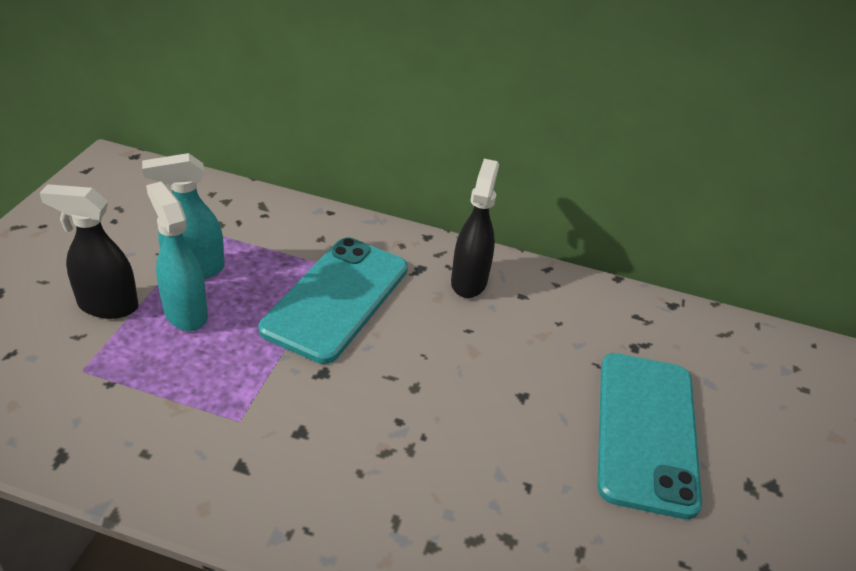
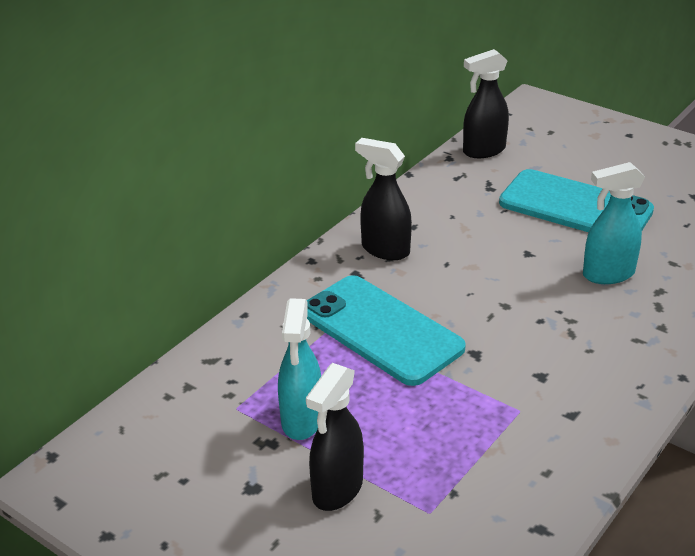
camera: 65 degrees left, 5 degrees down
turquoise spray bottle [146,182,208,331] -> turquoise spray bottle moved to [583,162,645,284]
none -> black spray bottle [463,49,509,158]

